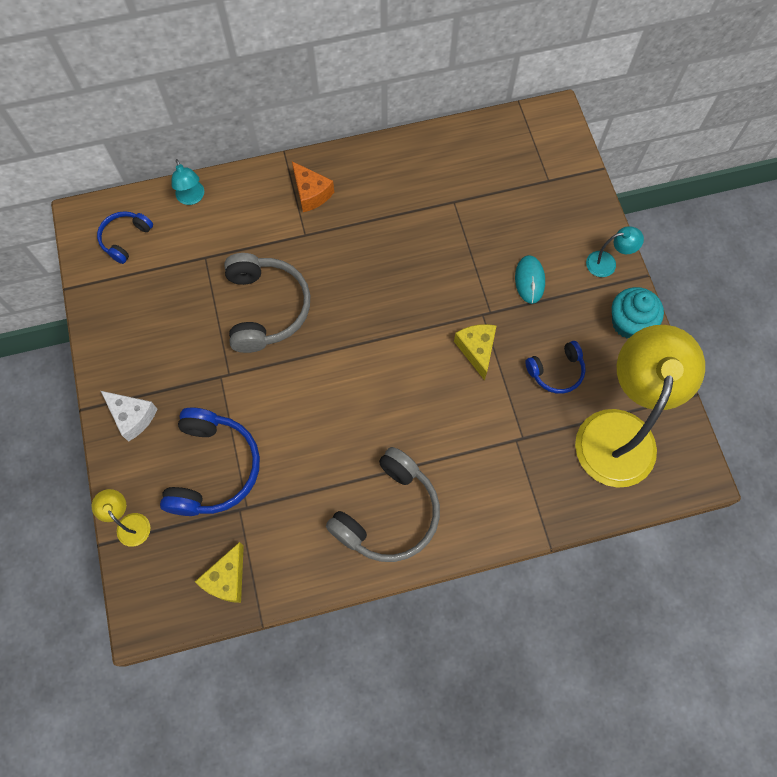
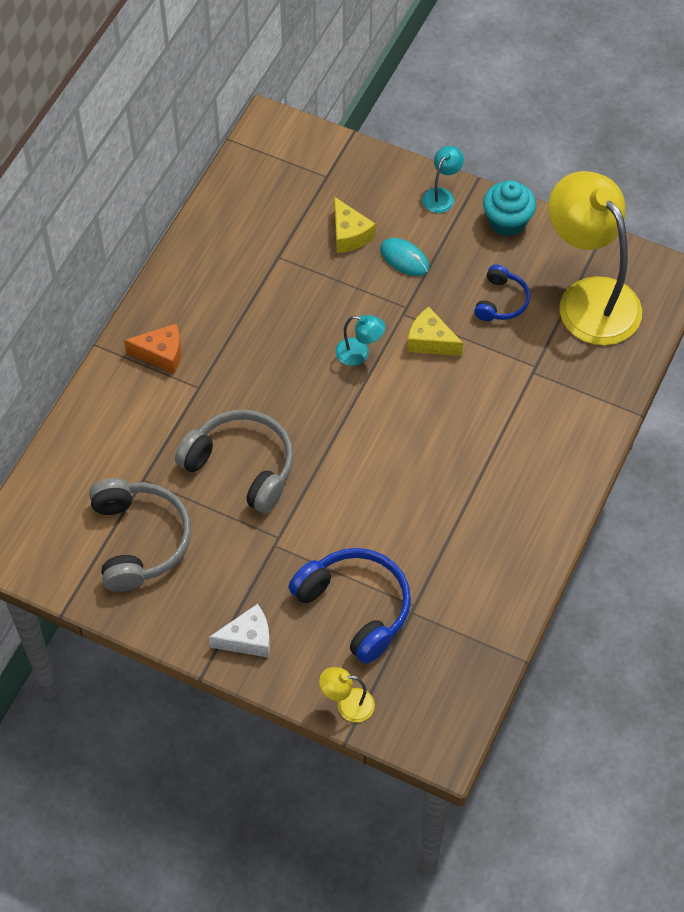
camera: 50 degrees left, 10 degrees down
blue headphones [97,211,153,264] -> none
turquoise lamp [172,159,204,205] -> turquoise lamp moved to [335,315,385,366]
yellow cheese [195,542,244,603] -> yellow cheese moved to [334,197,376,253]
grey headphones [326,447,440,562] -> grey headphones moved to [89,478,191,592]

